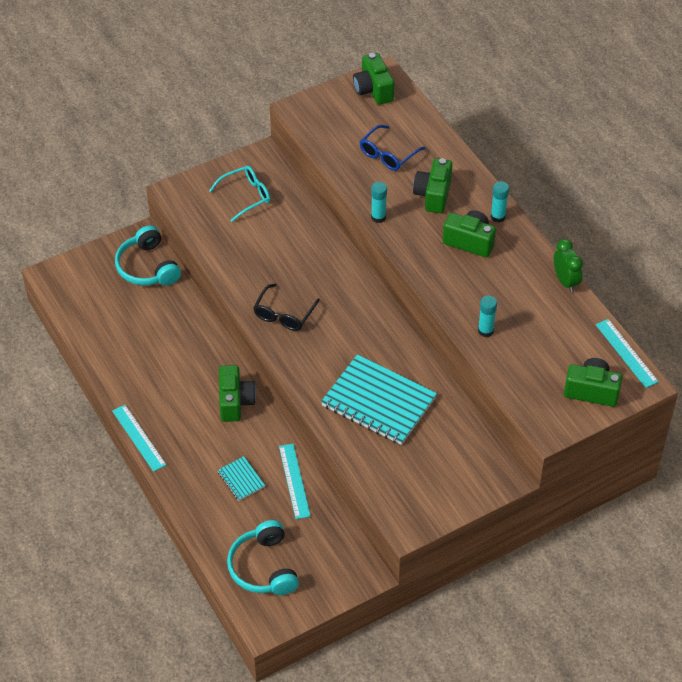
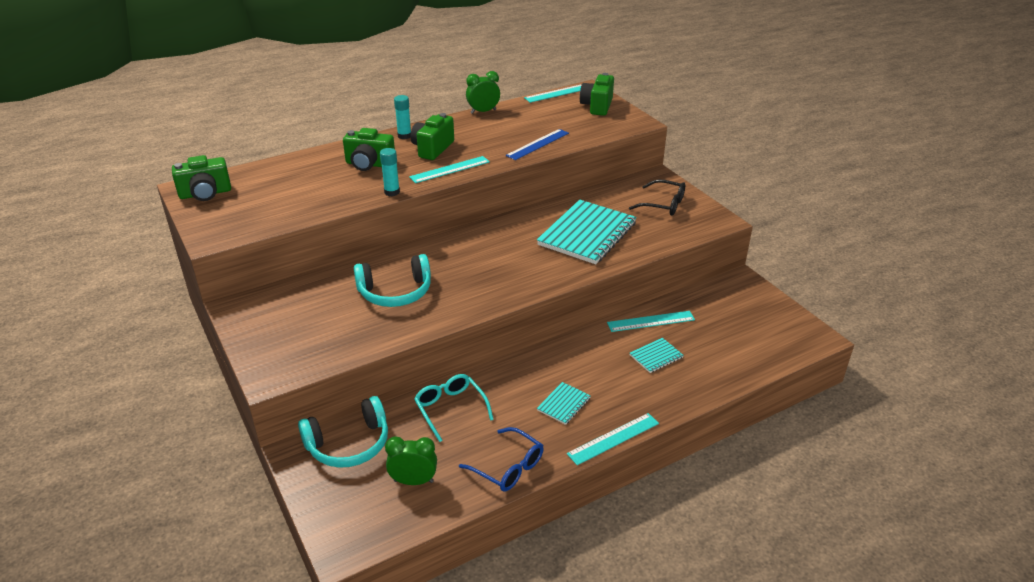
camera: 90 degrees left, 15 degrees down
turquoise glasses [209,166,270,222] -> turquoise glasses moved to [414,374,494,442]
green camera [219,365,256,422] -> none
turquoise headphones [227,520,299,595] -> turquoise headphones moved to [354,254,431,307]
black glasses [253,284,320,331] -> black glasses moved to [629,180,685,216]
blue glasses [359,125,426,171] -> blue glasses moved to [459,427,543,492]
turquoise glue stick [478,295,497,337] -> blue ruler [506,129,569,160]
none -> green clock [385,437,437,485]
none -> turquoise ruler [409,156,490,183]
none -> turquoise notebook [537,382,591,425]

